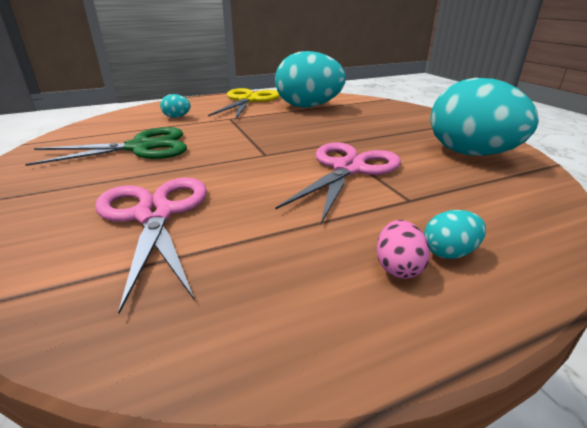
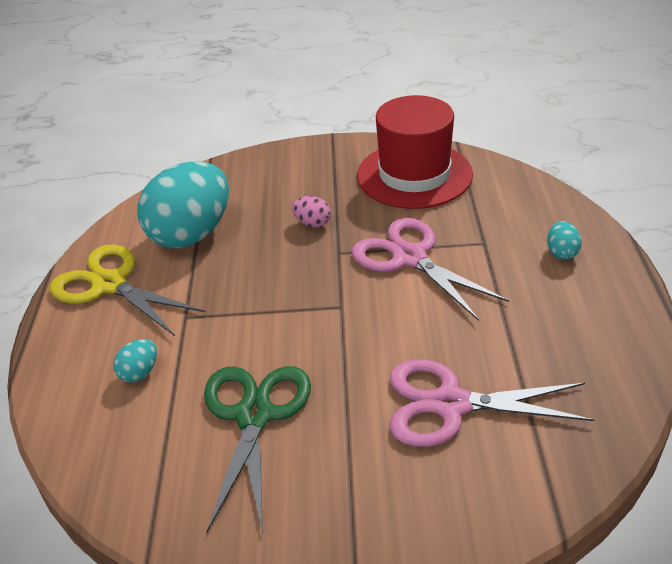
camera: 65 degrees left, 10 degrees up
pink egg [377,220,430,279] -> pink egg moved to [292,196,331,228]
turquoise egg [430,78,539,156] -> red hat [357,95,473,209]

